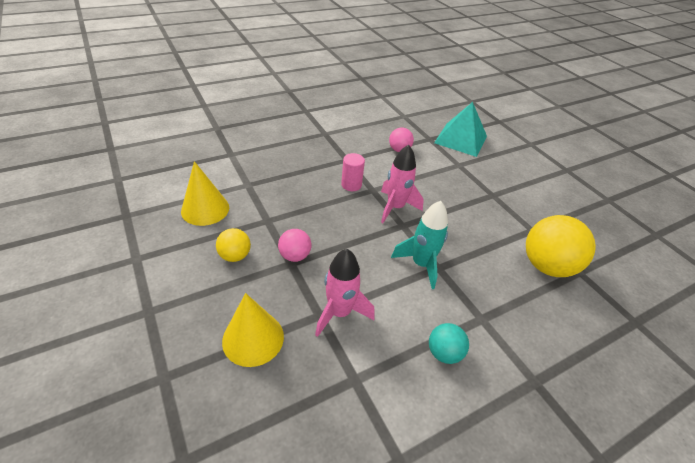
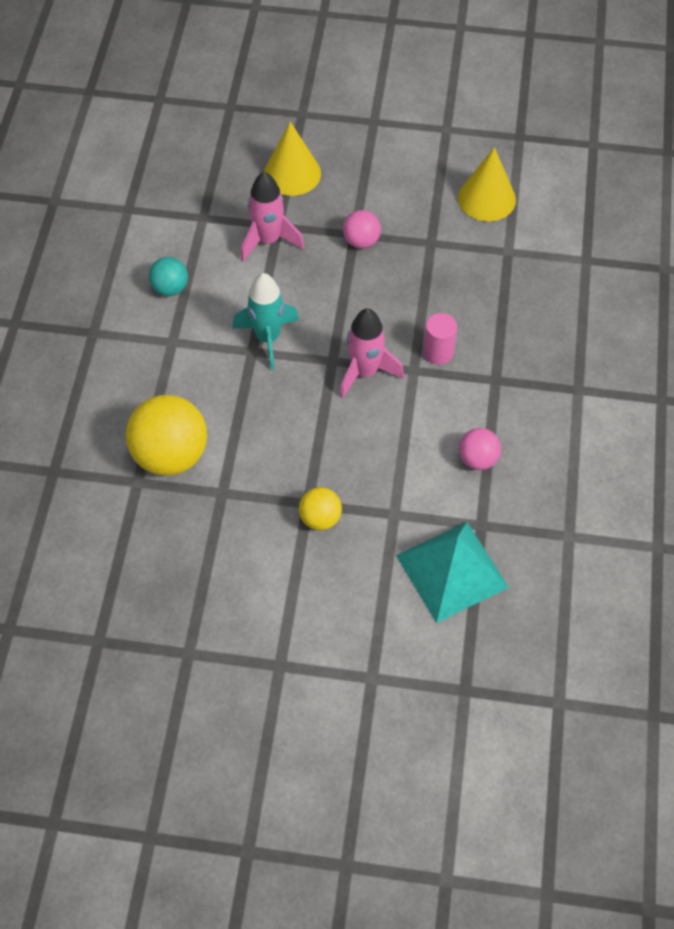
camera: 130 degrees right, 15 degrees up
yellow ball [216,228,251,262] -> yellow ball moved to [299,487,342,530]

